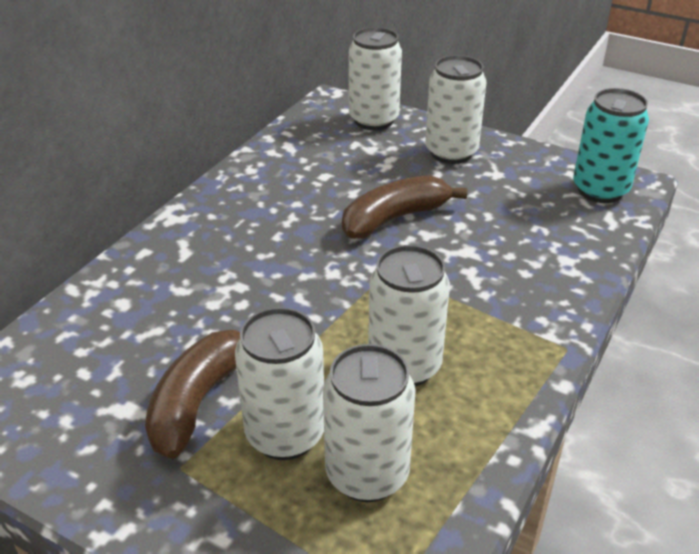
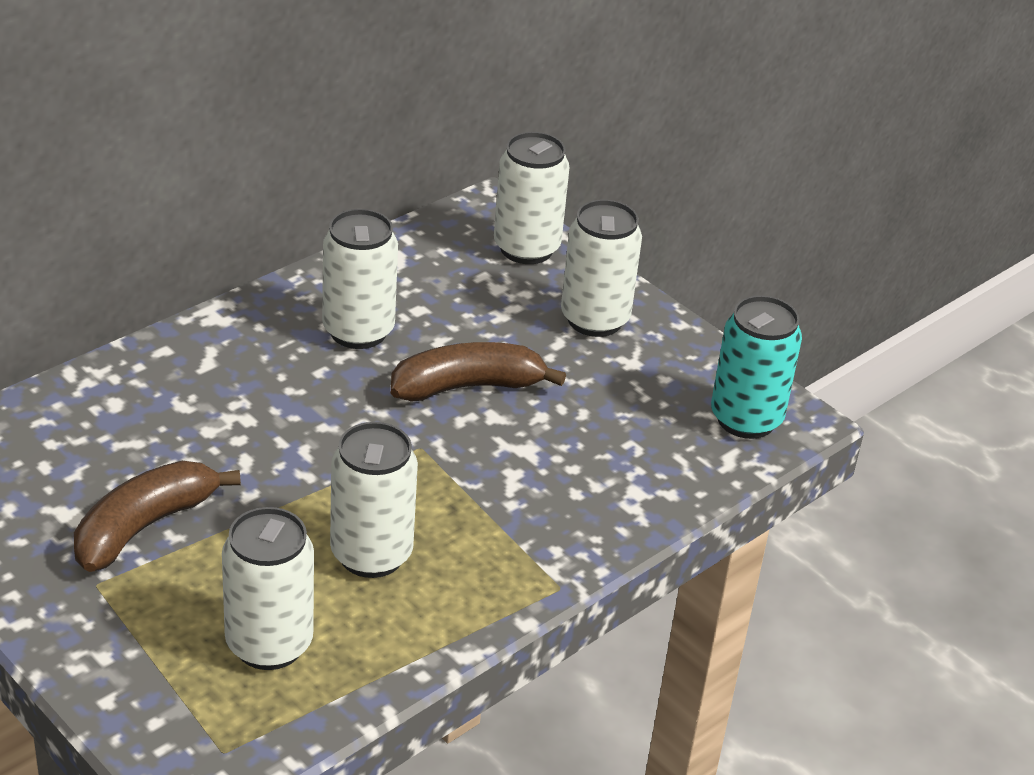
camera: 15 degrees right, 0 degrees up
white can [235,307,324,460] -> white can moved to [322,209,398,349]

